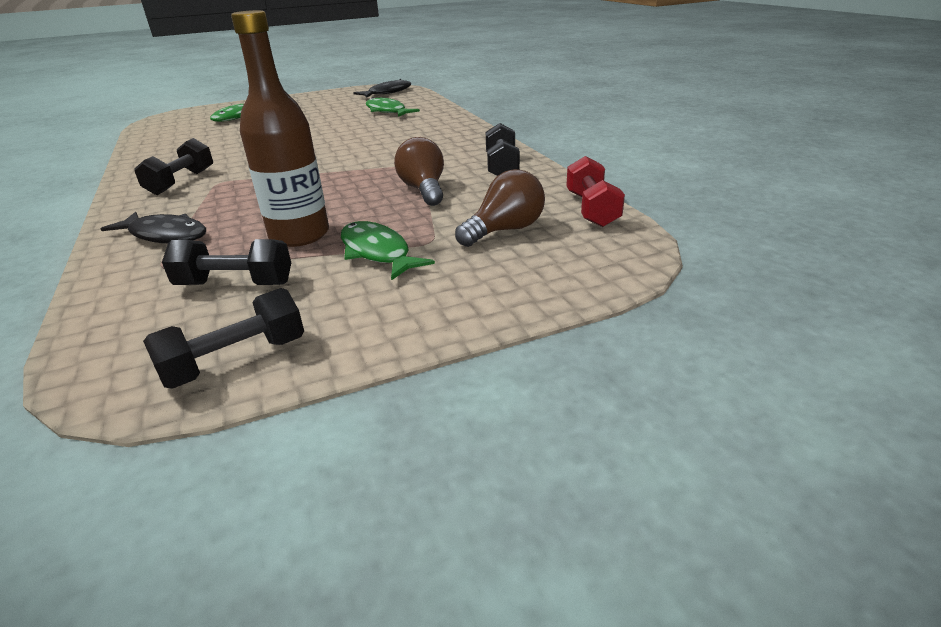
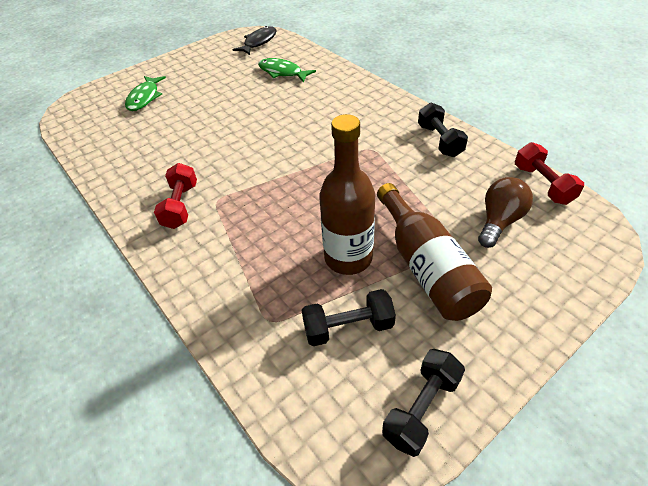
camera: 15 degrees left, 15 degrees up
black fish [101,212,206,243] -> none
black dumbbell [134,138,213,195] -> red dumbbell [154,163,197,229]
green fish [341,221,435,280] -> brown bottle [377,183,492,321]
brown light bulb [394,137,444,206] -> none

